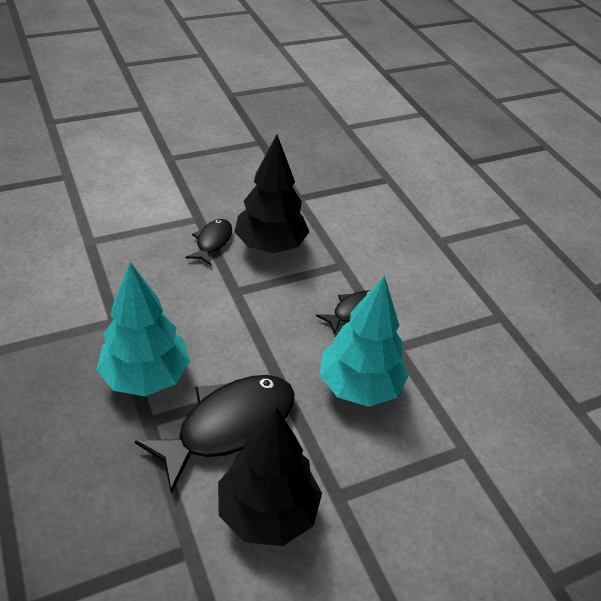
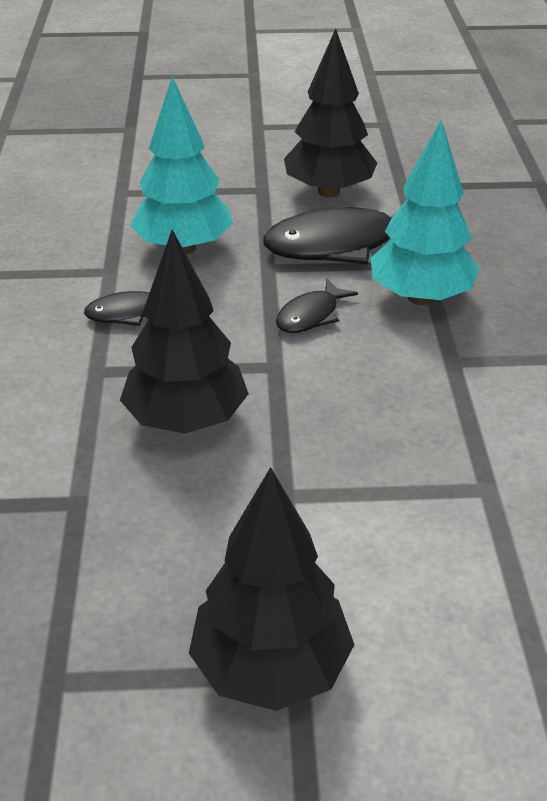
camera: 155 degrees left, 5 degrees down
black fish [186,219,232,265] -> black fish moved to [276,279,358,333]
none -> black tree [189,467,354,711]

